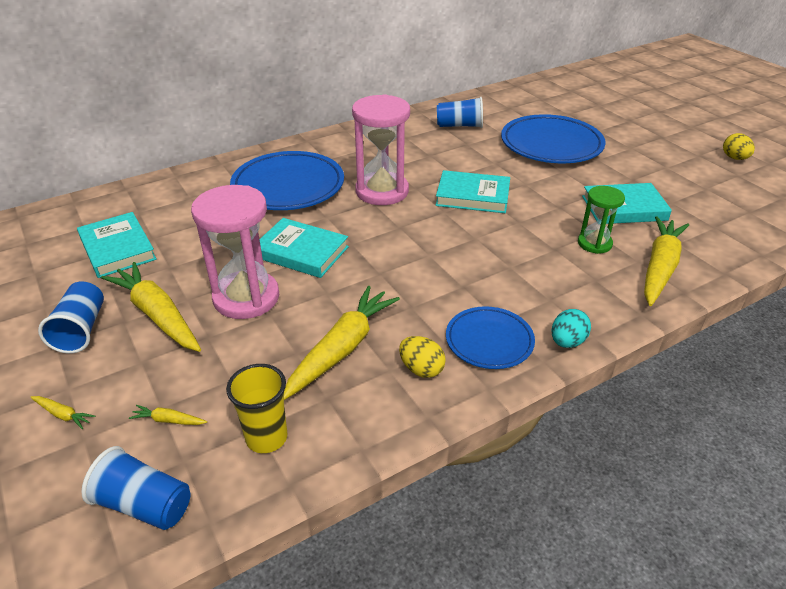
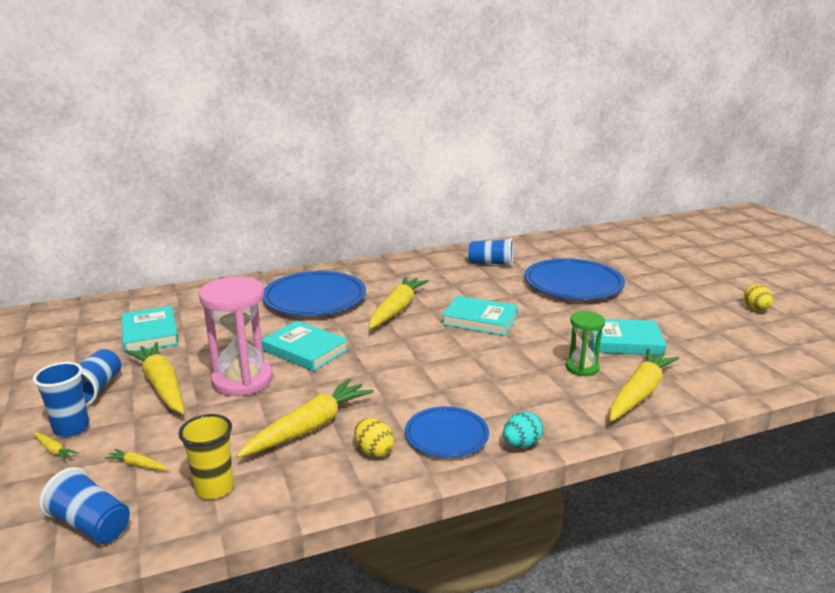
camera: 10 degrees right, 15 degrees down
pink hourglass [352,94,410,205] -> yellow carrot [369,276,429,329]
none -> blue cup [33,362,89,437]

